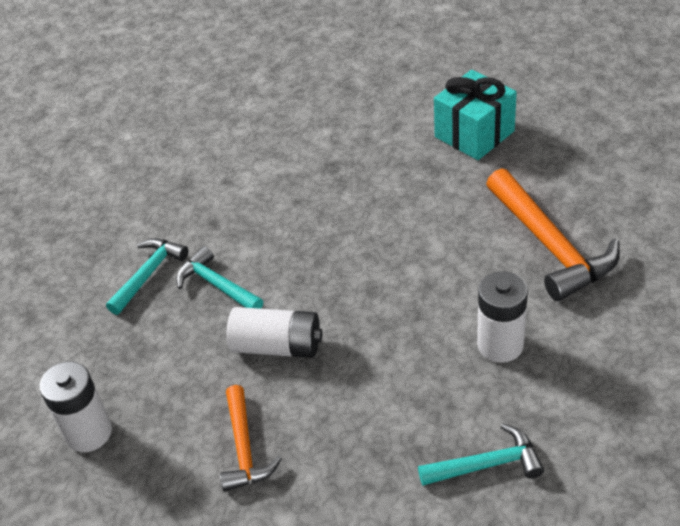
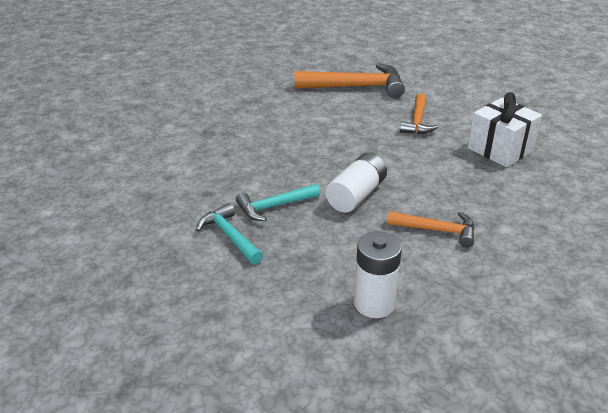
camera: 70 degrees left, 10 degrees down
turquoise hammer [418,423,544,486] -> white gift [468,92,542,167]
turquoise gift [434,70,517,160] -> none
white battery [477,271,528,363] -> orange hammer [400,94,438,134]

